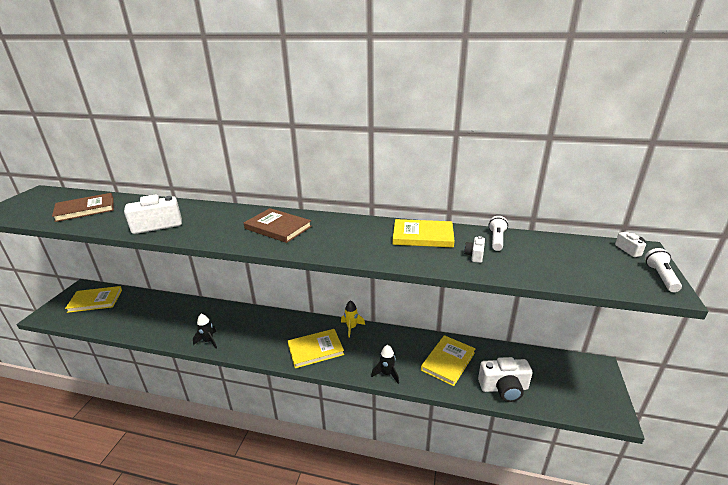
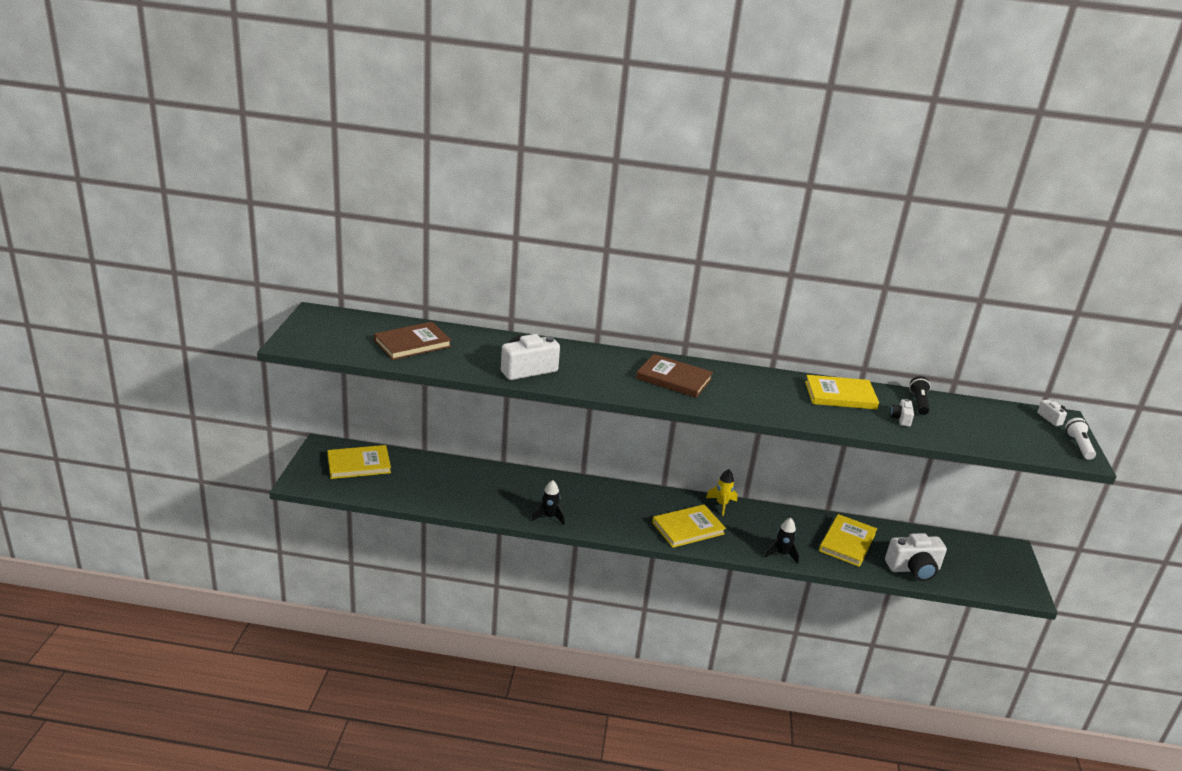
camera: 10 degrees left, 0 degrees up
white flashlight [488,216,508,251] -> black flashlight [909,376,931,415]

